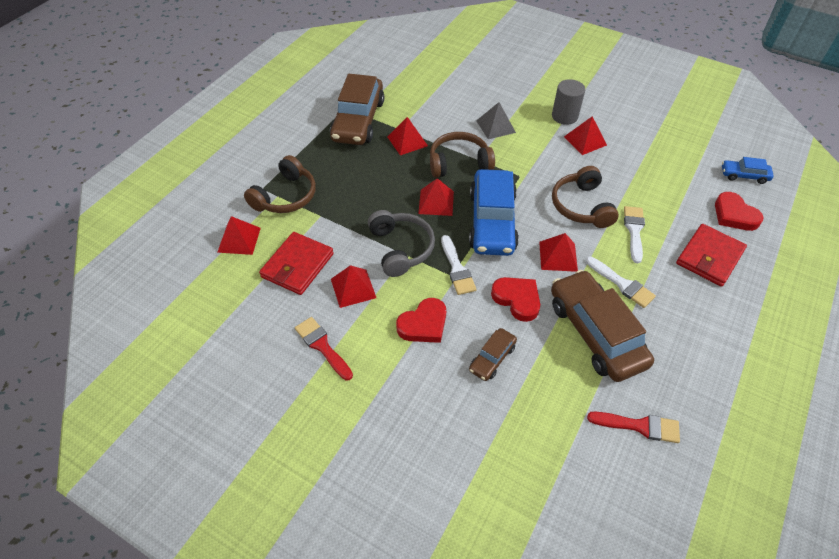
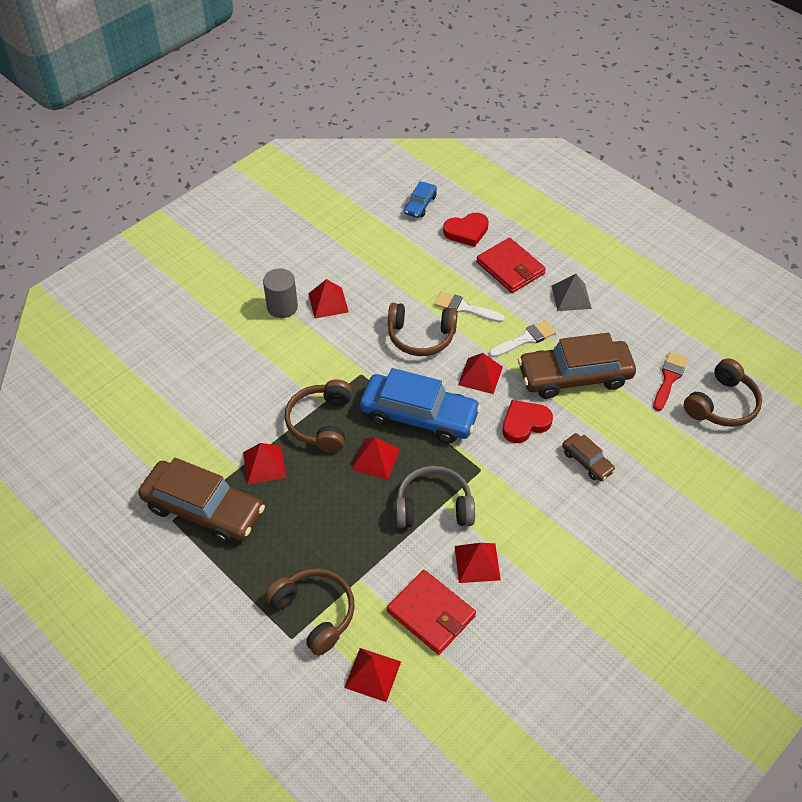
camera: 75 degrees left, 0 degrees up
red brush [295,317,353,380] -> none
red heart [396,298,446,343] -> none
white brush [441,235,477,295] -> none
grey pyramid [476,102,516,139] -> grey pyramid moved to [551,274,592,311]
none -> brown headphones [683,358,762,427]

